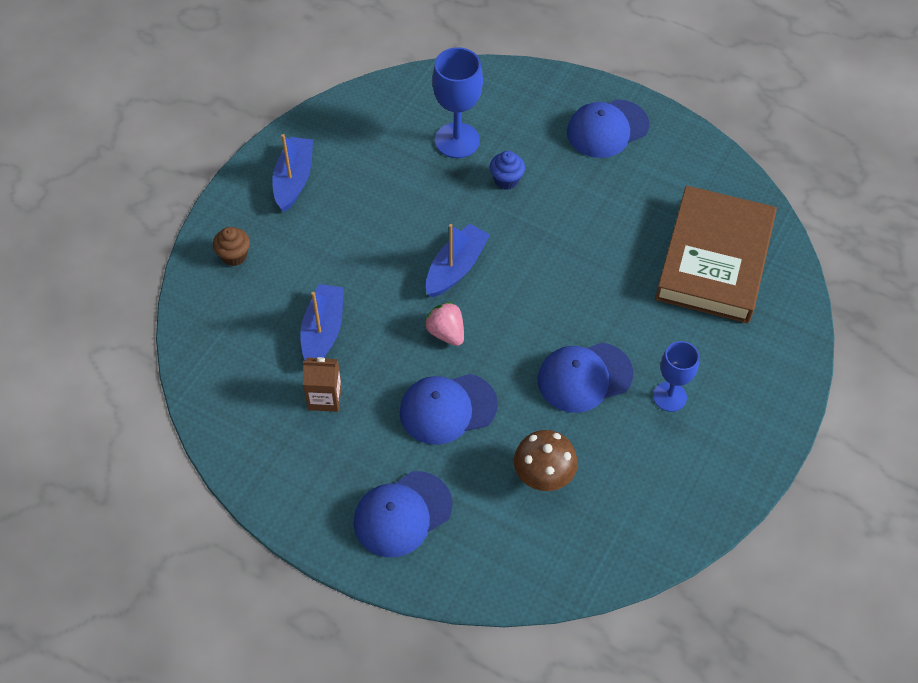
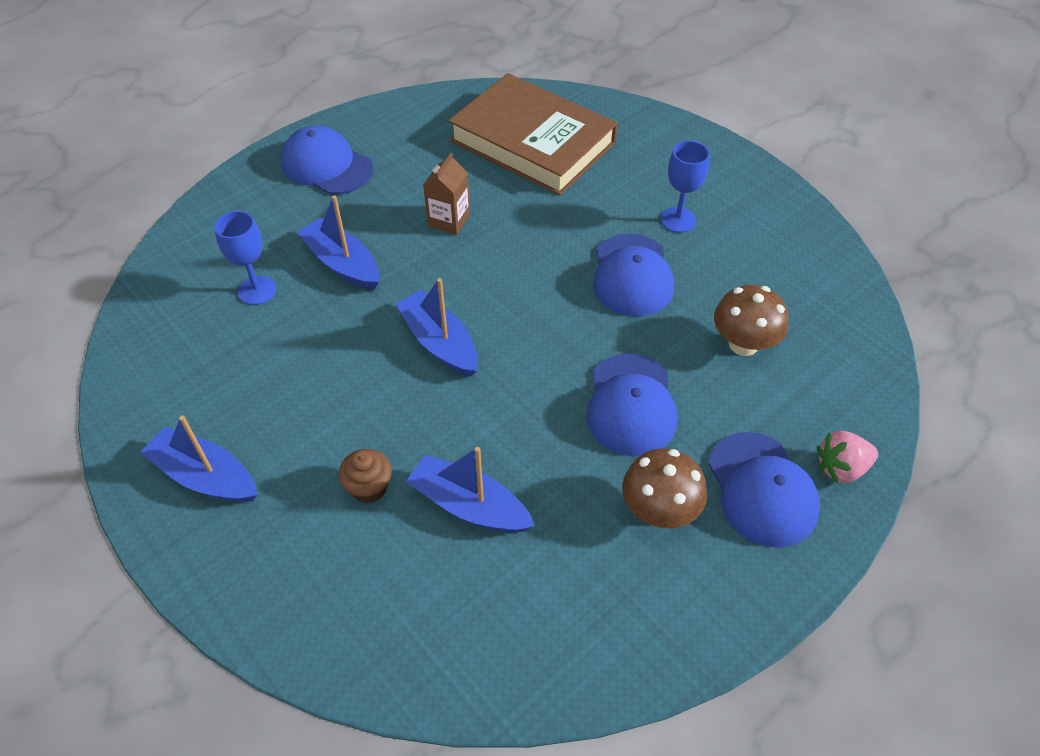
camera: 70 degrees left, 5 degrees down
brown cupcake [213,227,250,266] -> brown cupcake moved to [338,449,392,503]
brown carton [303,357,342,412] -> brown carton moved to [423,153,470,235]
pink strawberry [424,301,464,346] -> pink strawberry moved to [817,430,878,484]
blue goblet [432,47,483,158] -> blue goblet [214,211,276,305], size x0.66
blue cupcake [490,151,525,190] -> blue boat [297,196,379,290]
blue cap [567,99,649,158] -> blue cap turned 135 degrees clockwise [281,125,373,195]
none -> brown mushroom [622,449,707,528]

